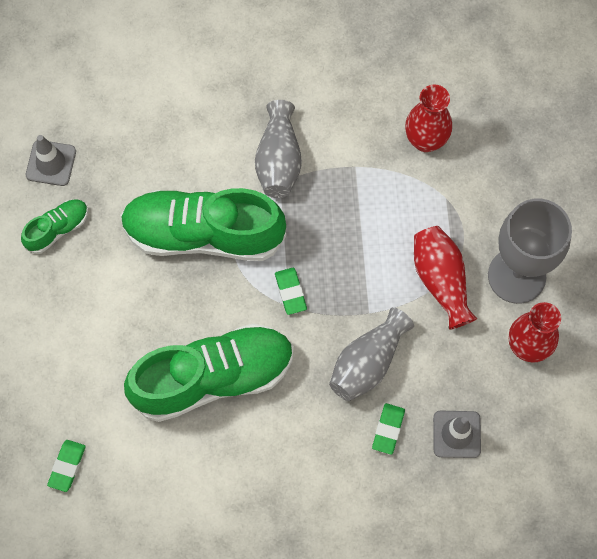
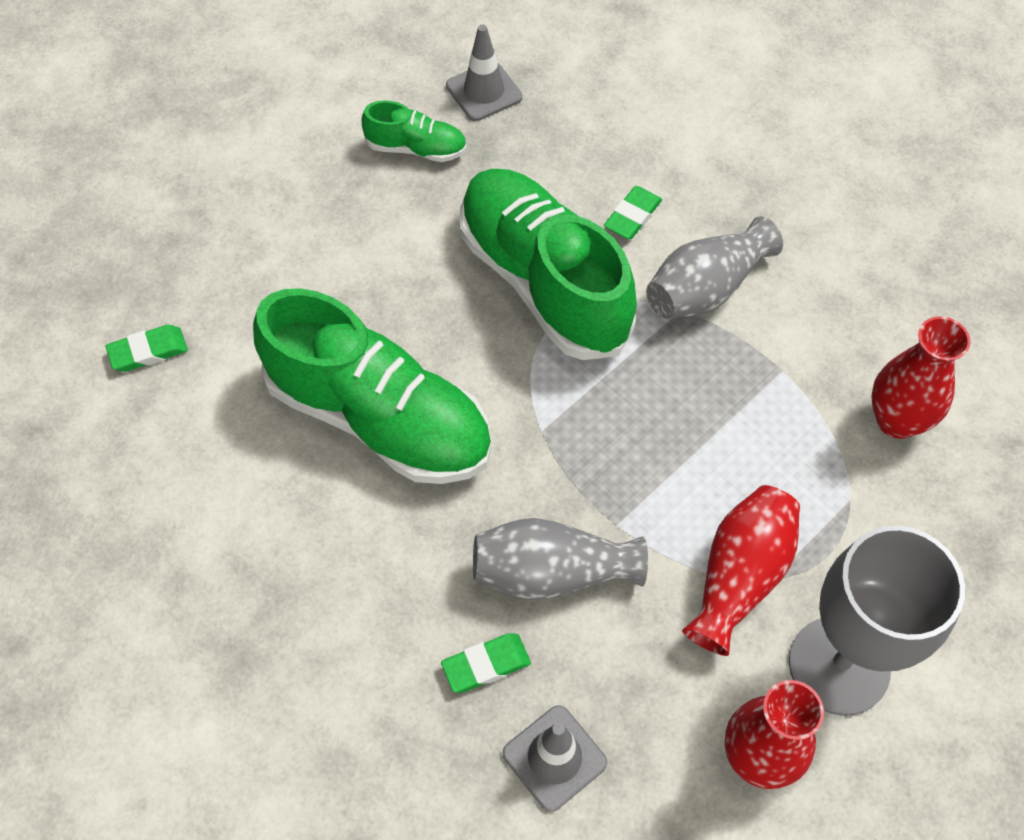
camera: 50 degrees right, 10 degrees down
green eraser [275,268,307,315] -> green eraser moved to [604,186,662,239]

